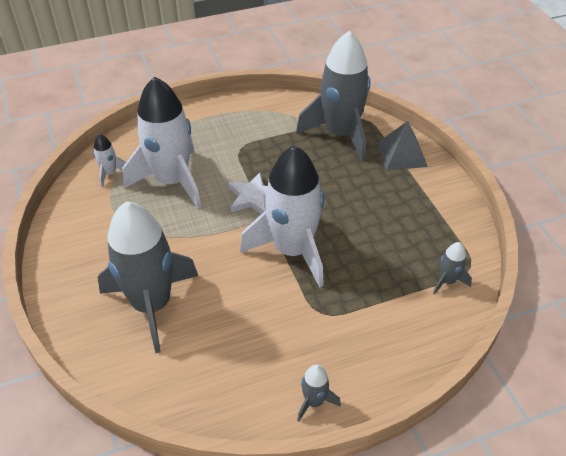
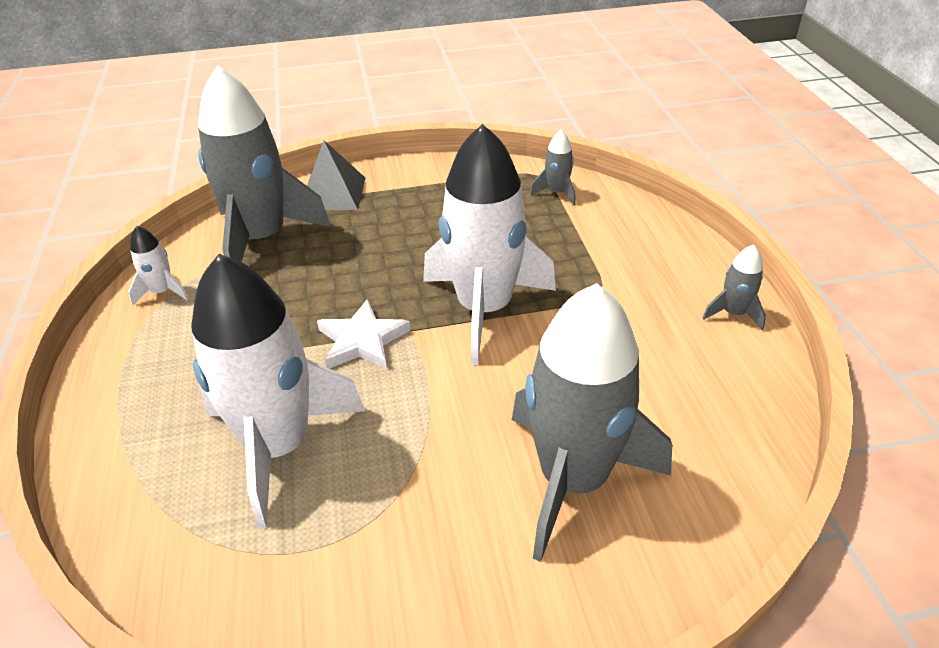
camera: 80 degrees left, 5 degrees down
white rocket [93,134,126,187] -> white rocket moved to [128,226,189,306]

